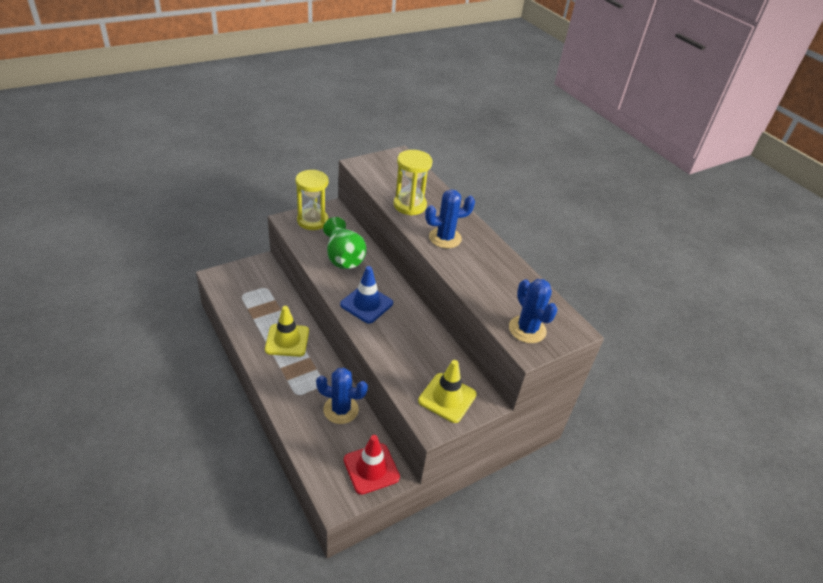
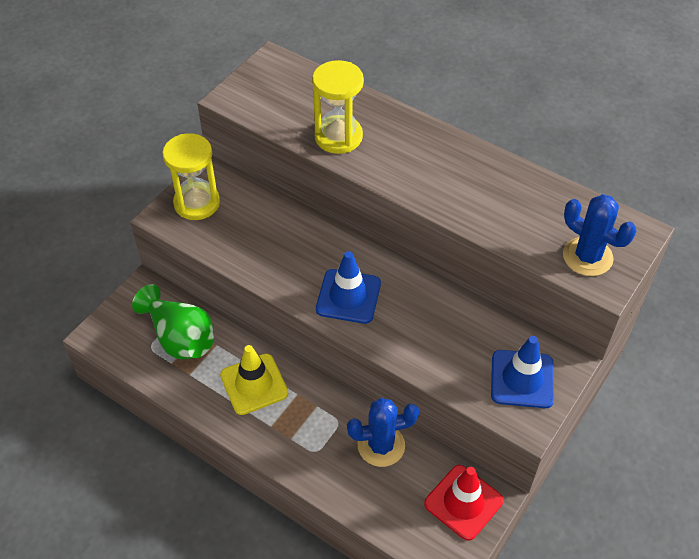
camera: 20 degrees left, 10 degrees up
green vase [323,217,367,269] -> green vase moved to [132,284,214,359]
yellow traffic cone [418,360,477,423] -> blue traffic cone [491,336,554,408]
blue cactus [425,189,475,248] -> none

